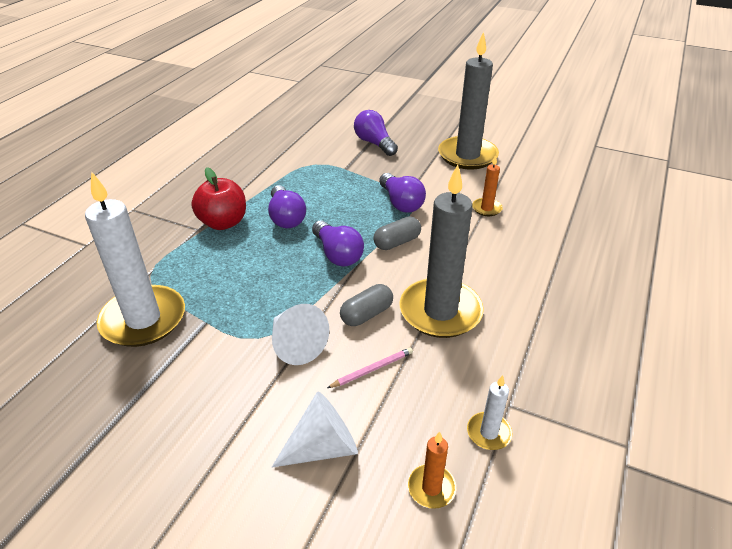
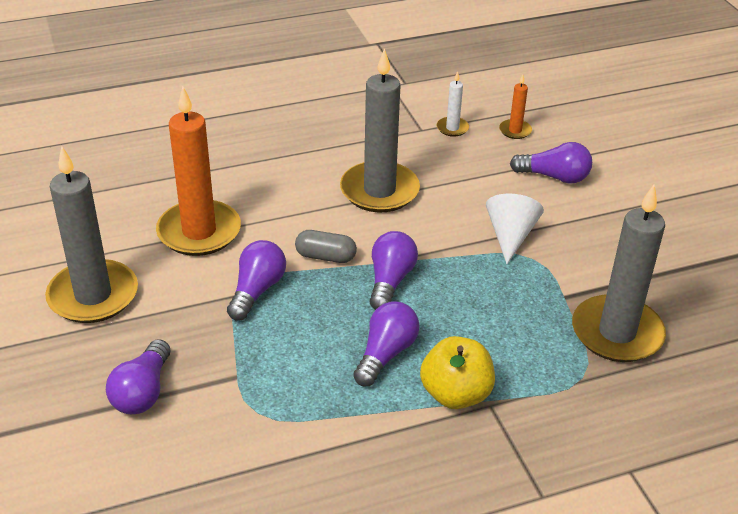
camera: 135 degrees left, 0 degrees up
white candle [85,171,185,347] -> grey candle [572,185,666,362]
red apple [191,167,246,230] -> yellow apple [420,336,495,409]
white cone [272,391,358,467] -> purple light bulb [510,142,592,184]
pink pencil [327,348,413,388] -> none
grey capsule [340,284,393,326] -> none
orange candle [472,155,503,216] -> orange candle [156,87,241,256], size x2.26

